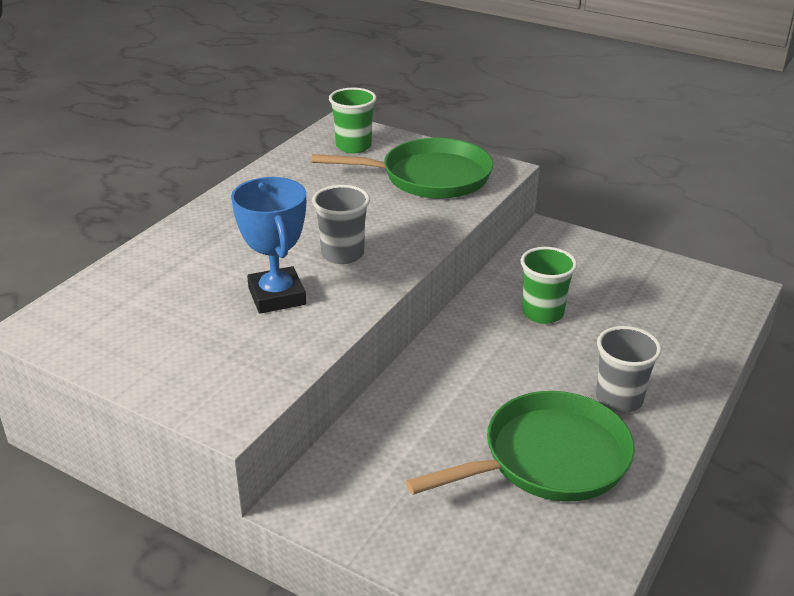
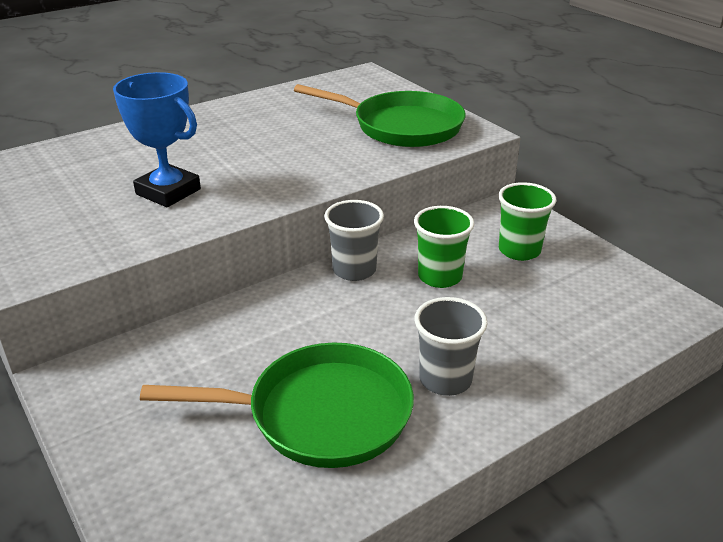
camera: 25 degrees right, 0 degrees up
blue trophy [231,177,306,314] -> blue trophy turned 60 degrees counterclockwise [113,72,201,207]
grey cup [312,185,370,264] -> grey cup moved to [324,200,384,281]
green cup [329,88,376,153] -> green cup moved to [498,182,556,261]

